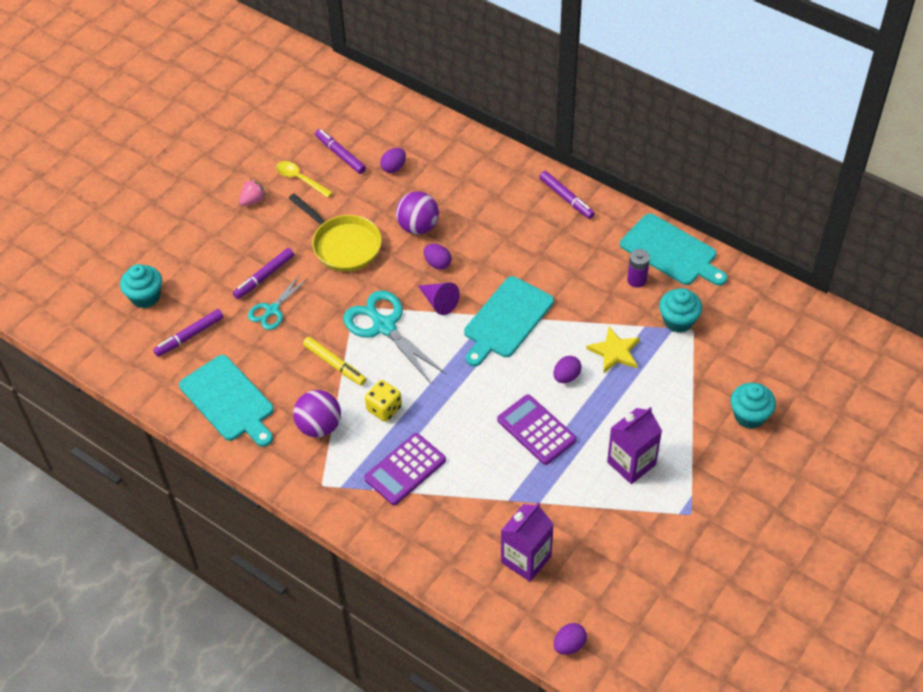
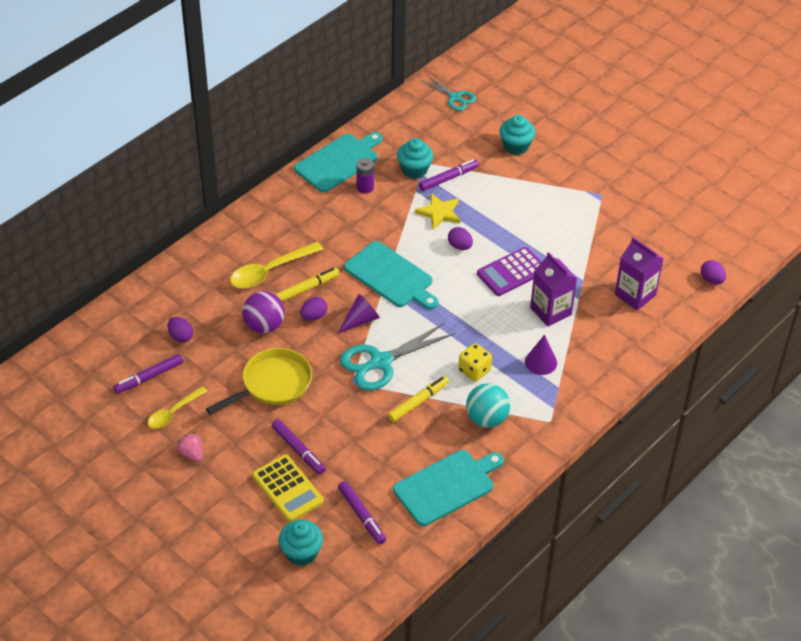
camera: 85 degrees left, 5 degrees down
turquoise scissors [248,275,307,330] -> turquoise scissors moved to [421,75,476,111]
purple ball [293,390,341,437] -> turquoise ball [466,383,510,428]
purple calculator [364,433,446,505] -> purple cone [525,335,557,375]
purple marker [539,171,595,219] -> purple marker moved to [419,159,479,191]
purple carton [607,407,662,484] -> purple carton moved to [530,252,577,327]
none -> yellow spoon [230,242,324,288]
none -> yellow calculator [252,455,324,522]
none -> yellow marker [275,268,340,302]

